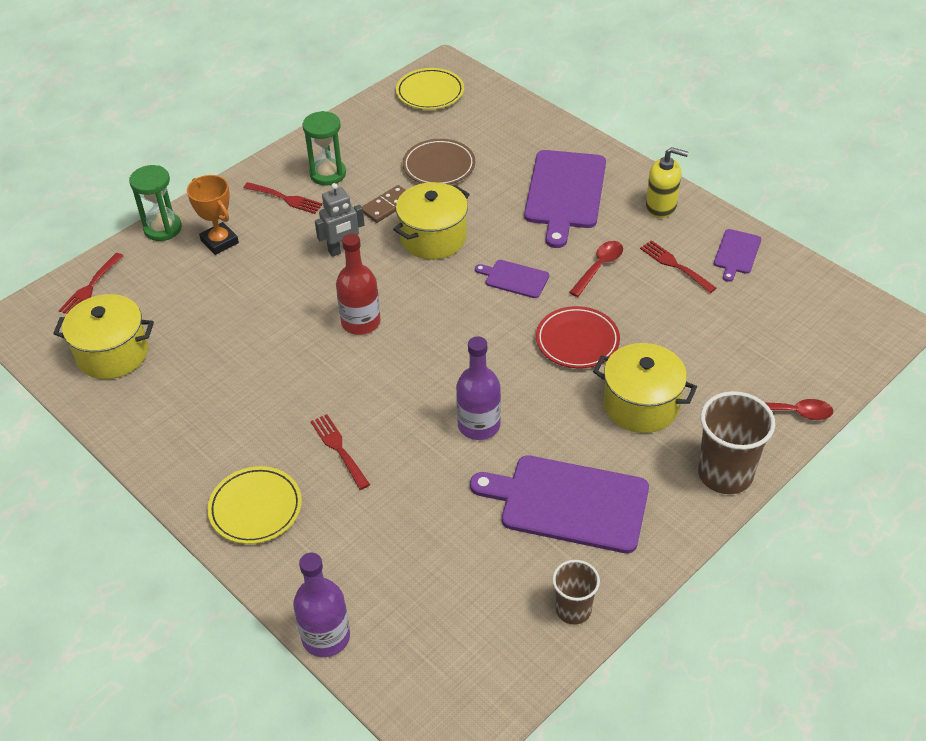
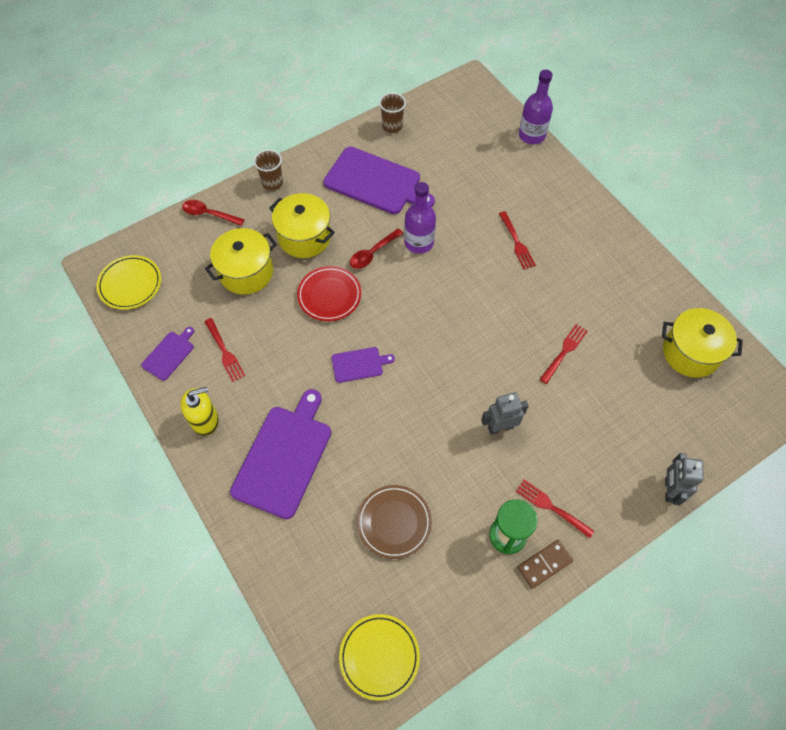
camera: 170 degrees left, 15 degrees up
red fork [59,253,123,314] -> red fork moved to [540,324,588,384]
green hourglass [129,165,182,241] -> grey robot [665,453,704,506]
orange trophy [187,175,239,255] -> none
yellow plate [208,466,302,544] -> yellow plate moved to [96,255,161,310]
red bottle [336,234,381,335] -> none
brown domino [362,185,406,223] -> brown domino moved to [517,540,573,589]
yellow pot [393,182,470,259] -> yellow pot moved to [205,228,277,295]
purple cutting board [475,260,549,298] -> purple cutting board turned 45 degrees counterclockwise [332,347,395,383]
red spoon [569,241,623,297] -> red spoon moved to [350,229,403,269]
yellow soap dispenser [646,147,688,218] -> yellow soap dispenser turned 135 degrees clockwise [180,387,219,436]
brown cup [698,391,775,494] -> brown cup [254,149,283,190], size x0.60

